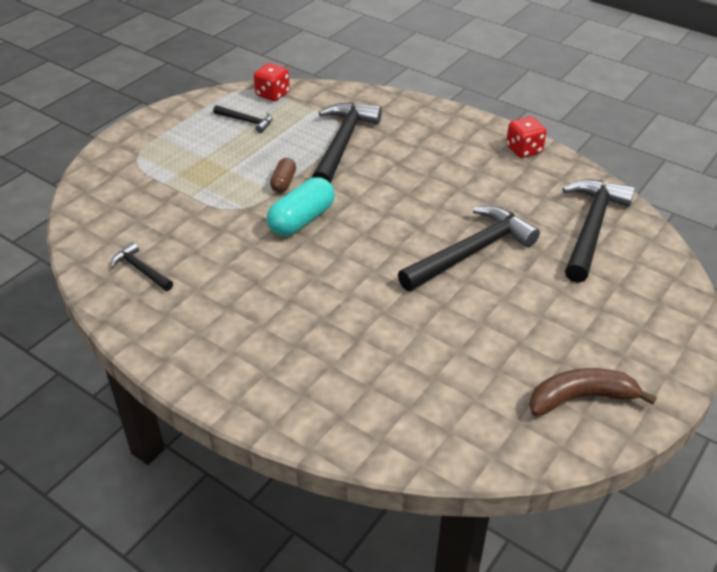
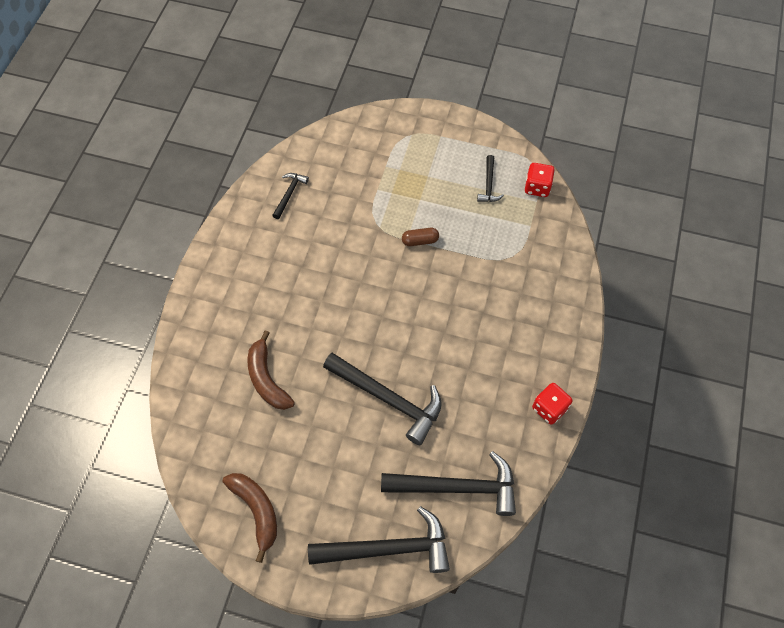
camera: 70 degrees right, 20 degrees up
turquoise capsule [267,177,335,236] -> none
black hammer [312,103,382,183] -> black hammer moved to [308,506,450,573]
none -> brown banana [248,330,295,410]

